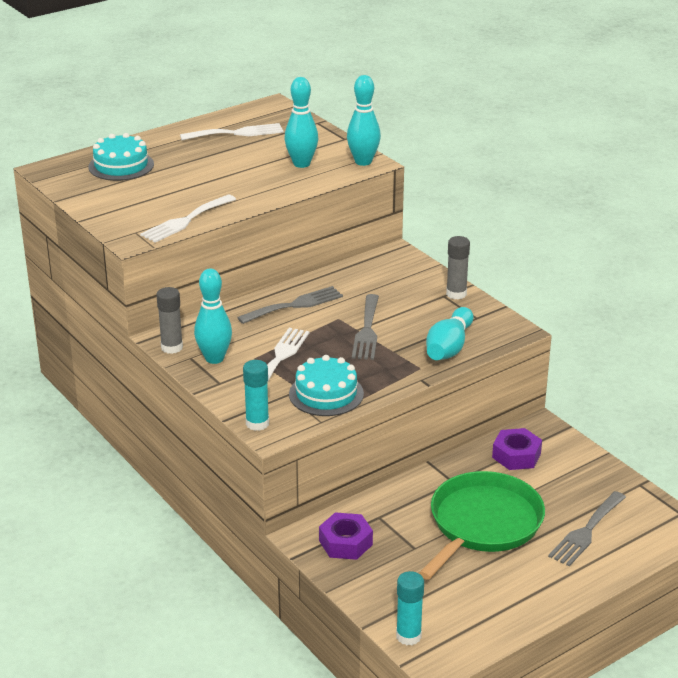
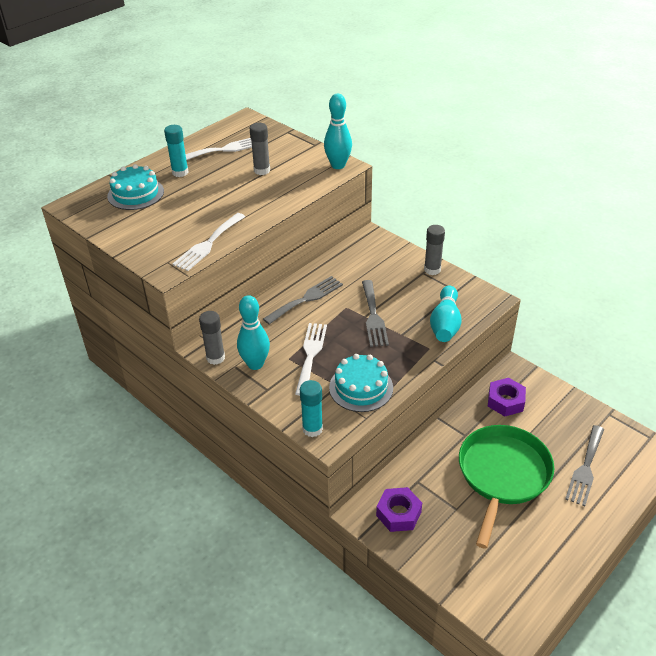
camera: 10 degrees left, 10 degrees up
turquoise bowling pin [284,77,318,168] -> none
turquoise glue stick [396,571,424,645] -> turquoise glue stick moved to [164,125,189,177]
none -> grey glue stick [250,123,270,175]

